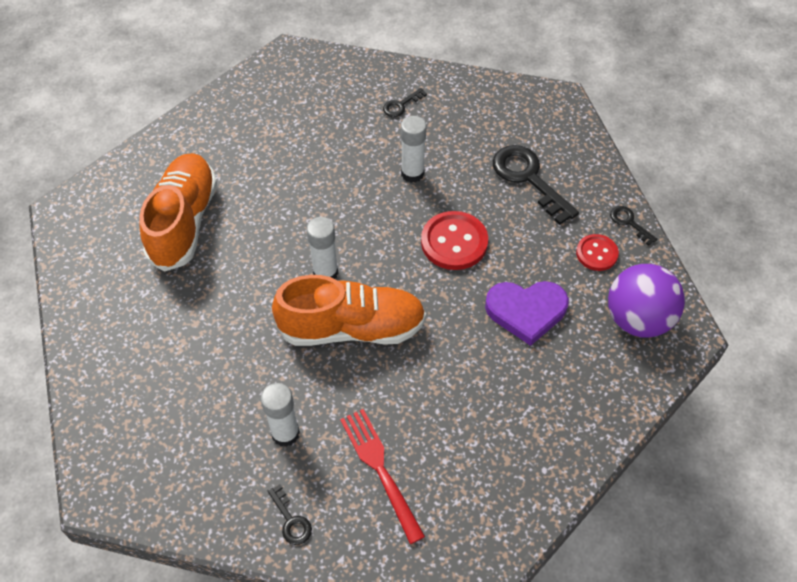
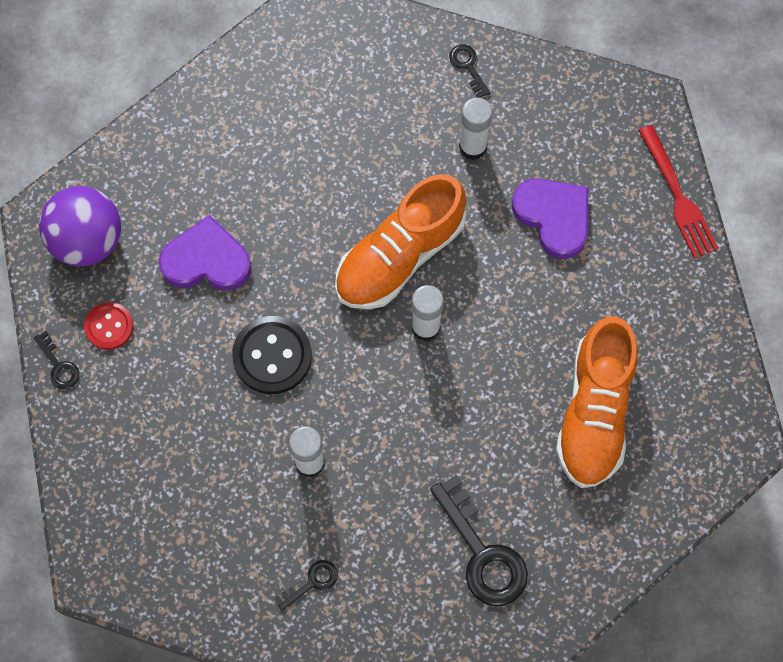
camera: 175 degrees left, 15 degrees up
orange shoe [272,275,426,346] -> orange shoe turned 45 degrees counterclockwise [335,174,466,309]
red fork [340,409,425,544] -> red fork moved to [638,125,719,259]
red button [421,211,488,270] -> black button [232,316,312,394]
black key [493,145,579,225] -> black key moved to [430,475,528,606]
none -> purple heart [512,178,588,259]

